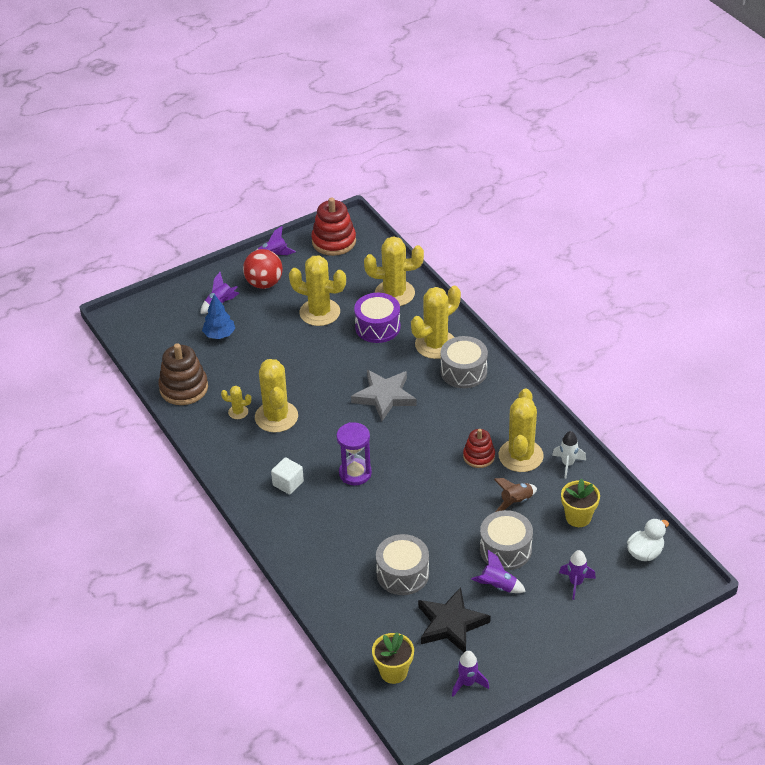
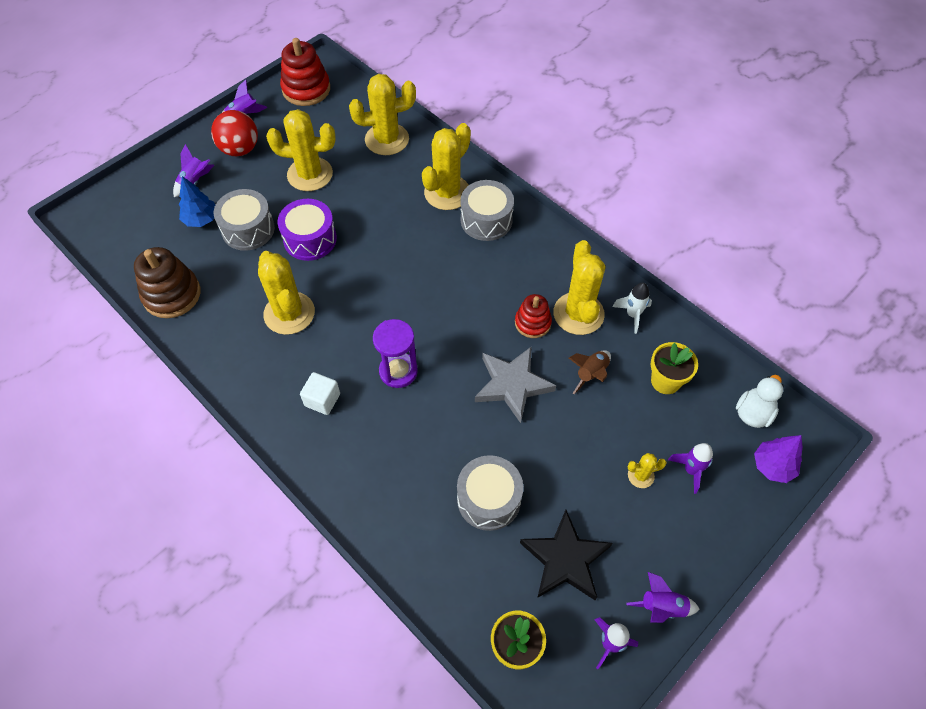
camera: 15 degrees left, 15 degrees up
yellow cactus [221,386,251,419] -> yellow cactus moved to [628,453,667,488]
grey star [351,370,417,421] -> grey star moved to [475,346,556,423]
purple drum [354,293,401,343] -> purple drum moved to [278,199,337,261]
purple rocket [471,550,526,593] -> purple rocket moved to [626,572,699,623]
grey drum [480,510,533,570] -> grey drum moved to [214,189,275,251]
none -> purple tree [754,435,803,483]

